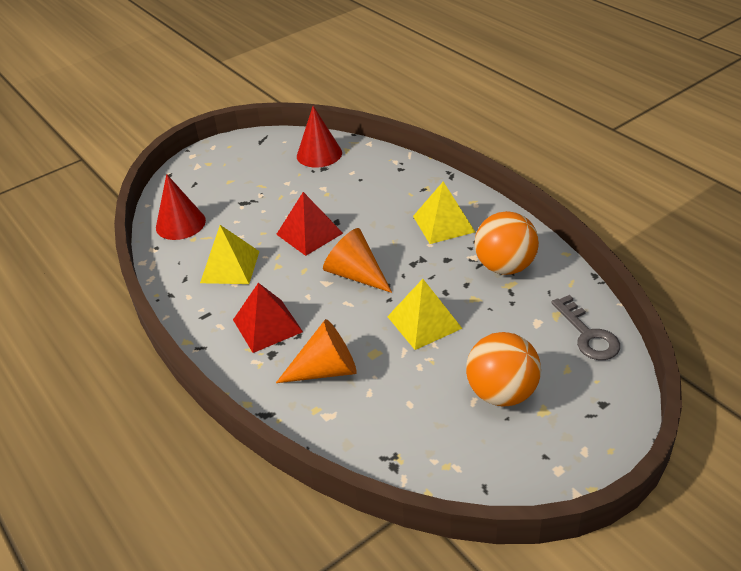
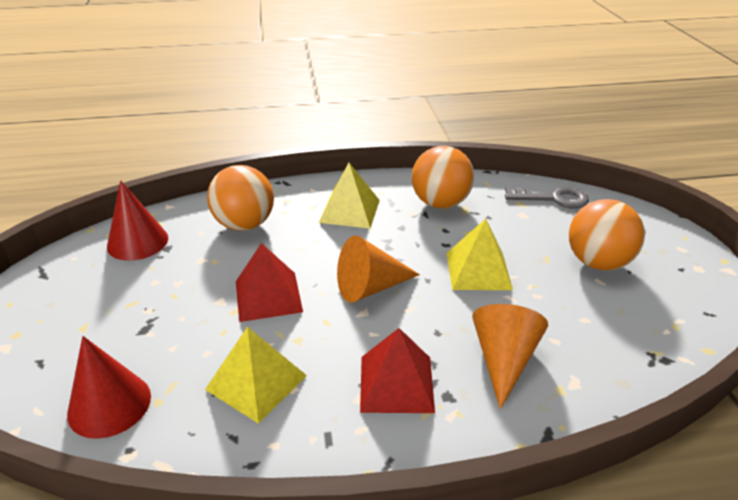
camera: 65 degrees left, 5 degrees down
none -> orange ball [207,165,274,231]

